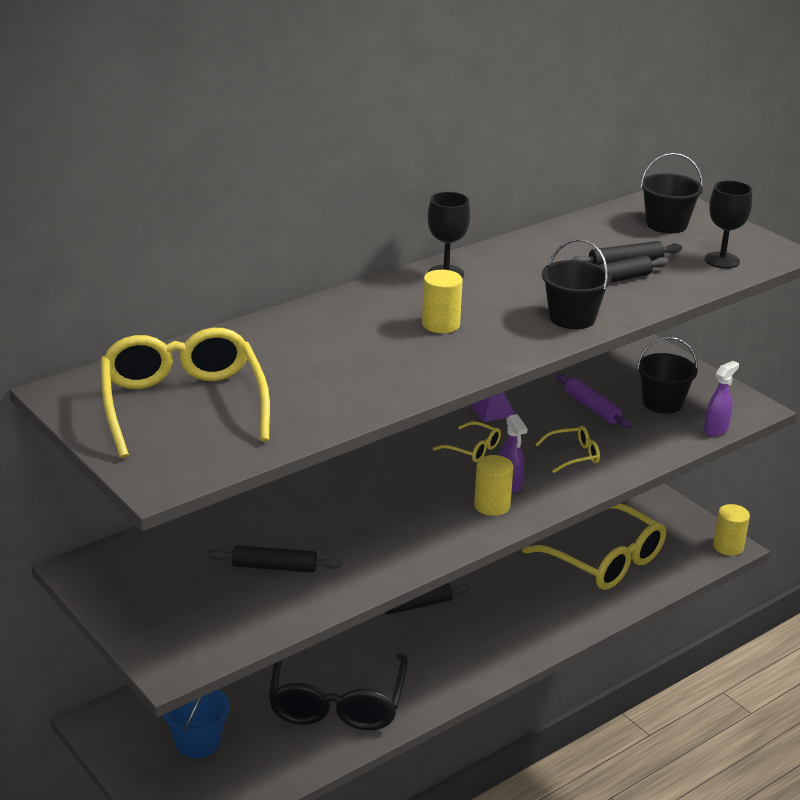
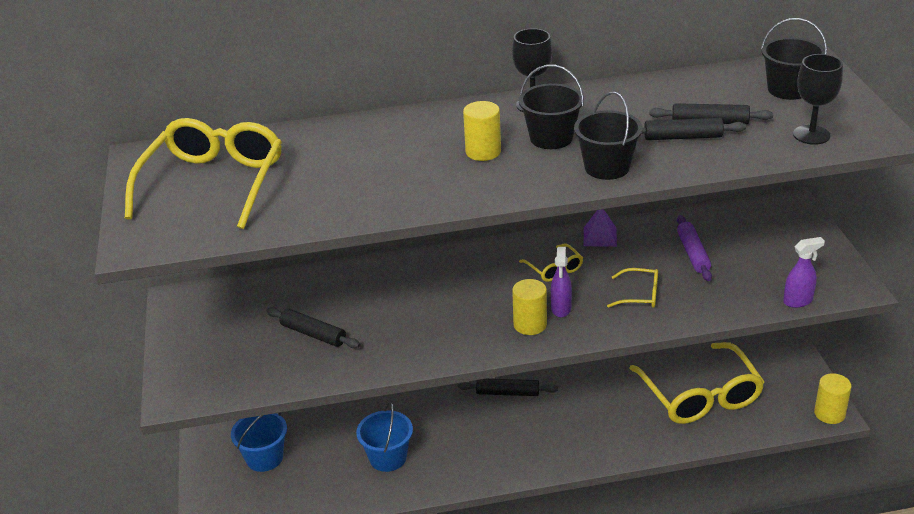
camera: 30 degrees right, 5 degrees up
black glasses [268,653,408,730] -> blue bucket [356,401,413,472]
black bucket [637,337,698,414] -> black bucket moved to [519,65,584,149]

